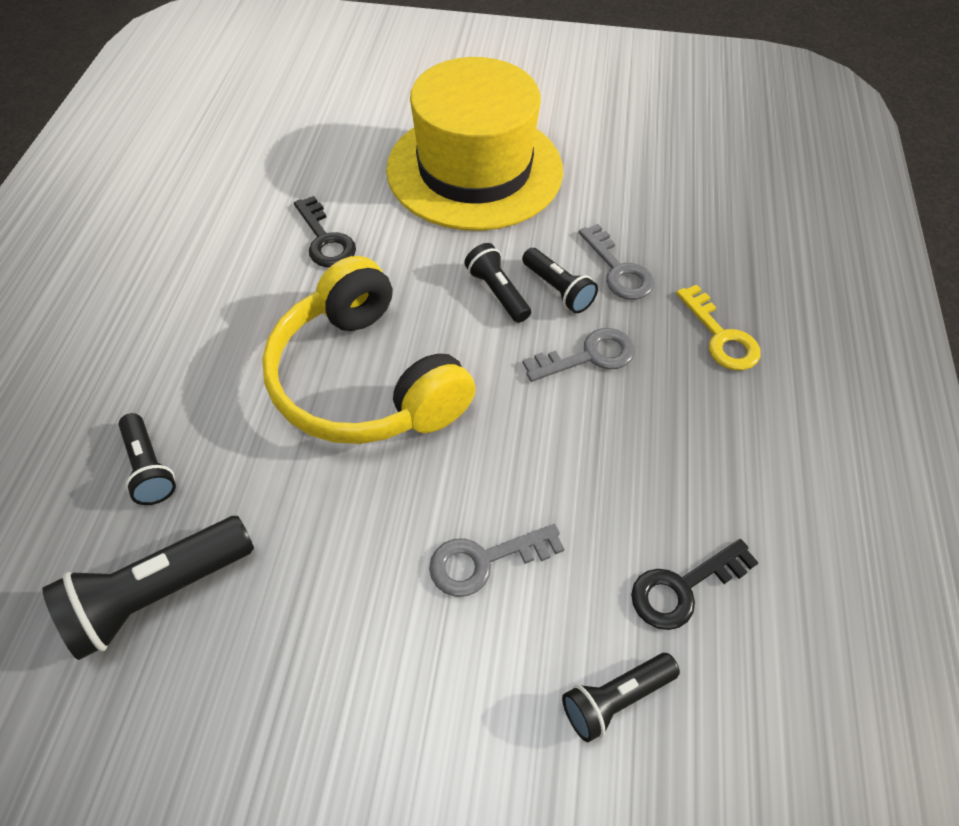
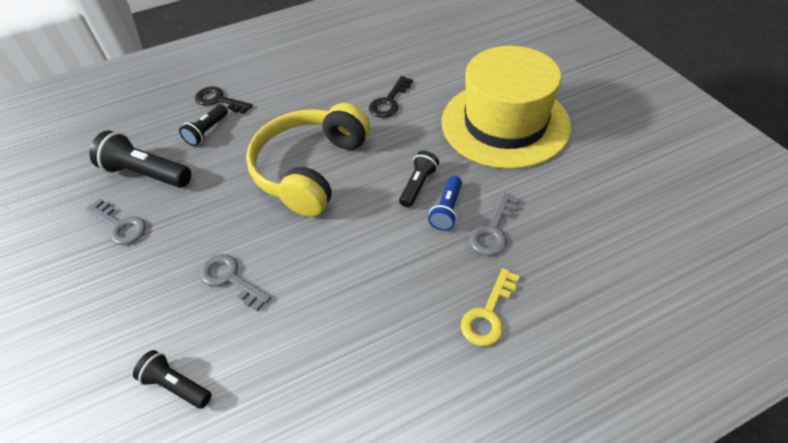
camera: 60 degrees right, 5 degrees down
black flashlight [522,248,598,313] -> blue flashlight [428,176,462,231]
grey key [523,328,635,382] -> grey key moved to [86,199,146,245]
black key [631,539,759,630] -> black key moved to [195,87,253,114]

